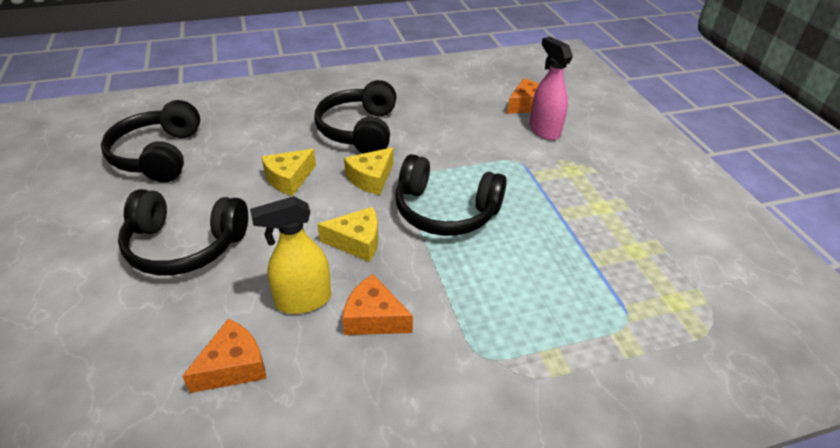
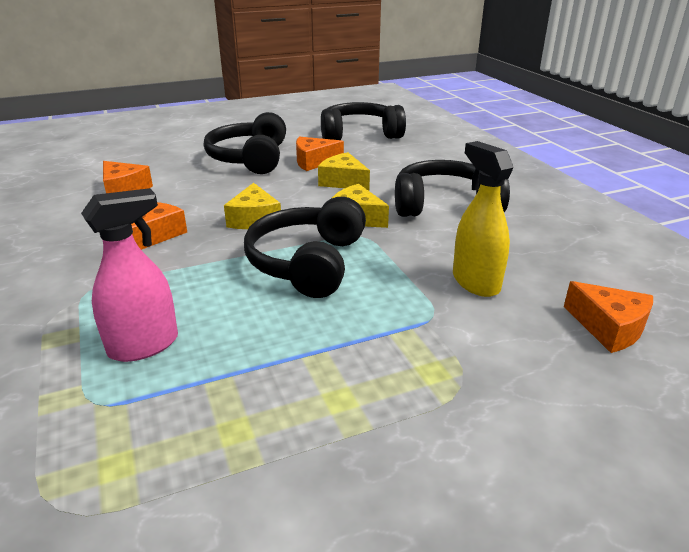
camera: 85 degrees right, 10 degrees down
yellow spray bottle [250,196,331,314] -> yellow spray bottle moved to [453,141,514,297]
pink spray bottle [529,37,573,140] -> pink spray bottle moved to [81,188,178,362]
none -> orange cheese [296,137,344,171]

